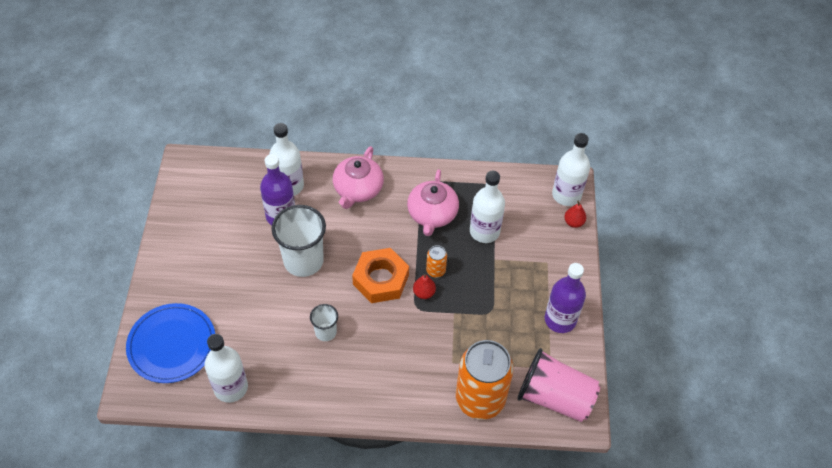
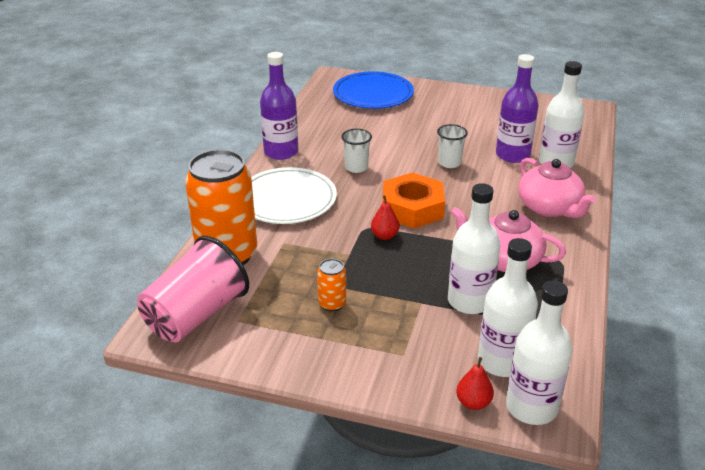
camera: 105 degrees right, 20 degrees down
white bottle [205,334,248,403] -> white bottle moved to [478,238,538,377]
white cup [272,205,326,277] -> white cup [437,124,468,168], size x0.52
pink teapot [333,146,384,209] -> pink teapot turned 150 degrees counterclockwise [518,158,596,218]
orange can [426,245,447,278] -> orange can moved to [317,259,346,312]
purple bottle [545,263,586,333] -> purple bottle moved to [260,52,298,160]
none -> white plate [251,167,337,224]

